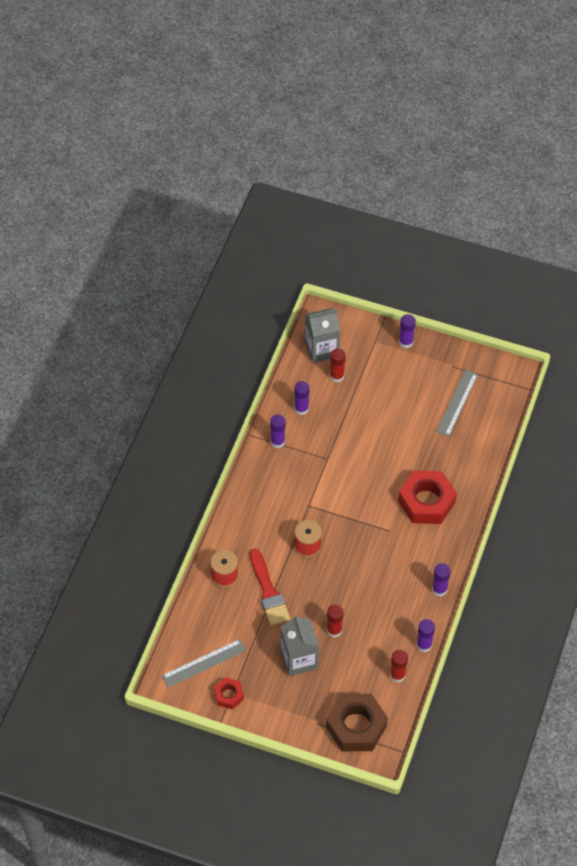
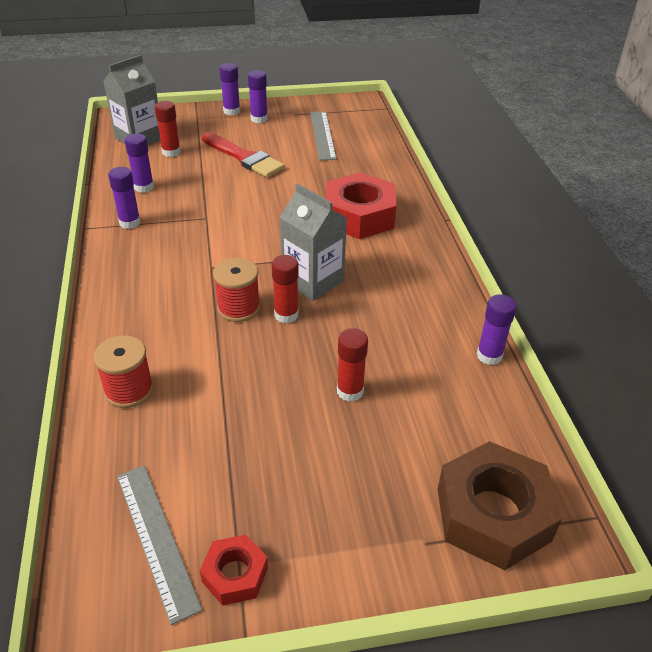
camera: 30 degrees left, 15 degrees down
grey ruler [162,639,246,687] -> grey ruler turned 60 degrees counterclockwise [117,466,202,625]
red brush [250,549,290,626] -> red brush moved to [202,132,285,177]
grey carton [281,615,319,676] -> grey carton moved to [280,183,347,301]
red glue stick [390,650,408,683] -> red glue stick moved to [272,255,299,323]
purple glue stick [432,563,451,596] -> purple glue stick moved to [248,70,268,123]

